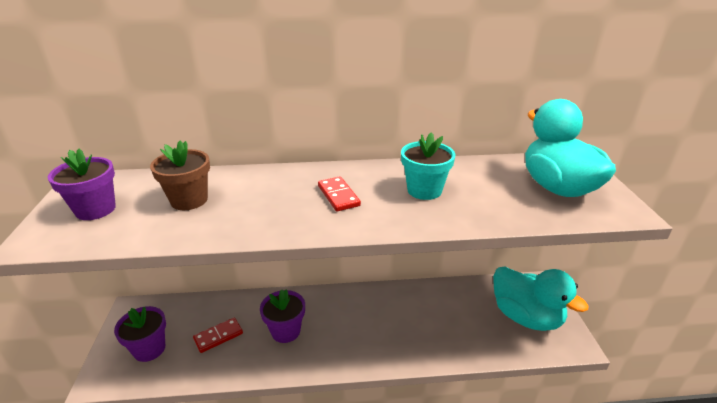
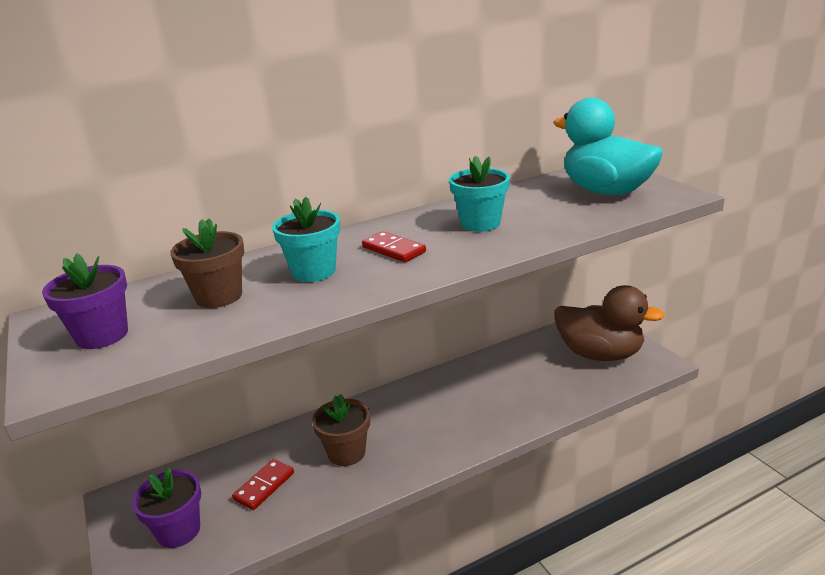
camera: 20 degrees left, 5 degrees down
purple flower pot [260,289,305,343] -> brown flower pot [312,394,370,466]
turquoise duck [493,266,589,331] -> brown duck [554,285,665,361]
none -> turquoise flower pot [272,197,340,282]

